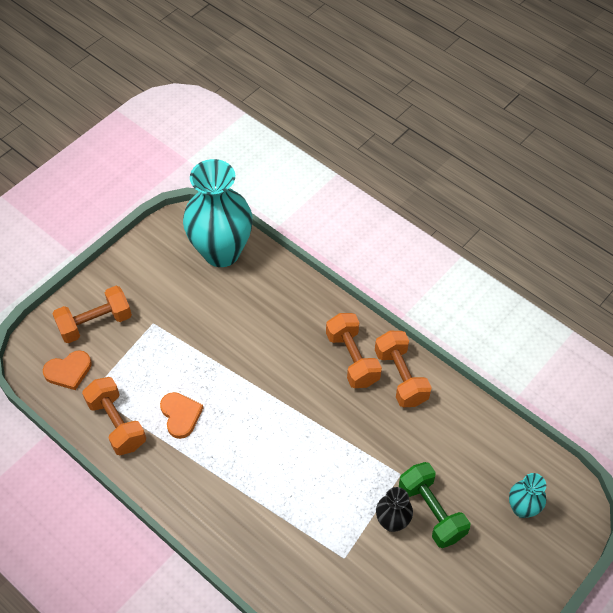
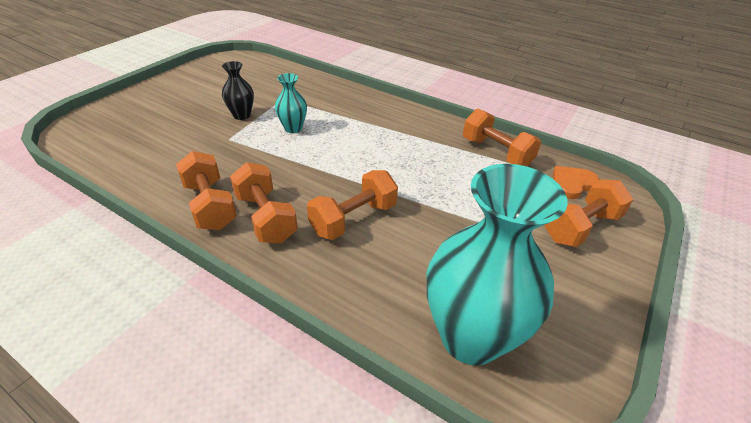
camera: 170 degrees right, 15 degrees down
orange heart [160,392,203,439] -> none
green dumbbell [399,462,470,548] -> none
turquoise vase [509,473,546,518] -> turquoise vase moved to [275,73,307,133]
none -> orange dumbbell [307,170,398,240]

